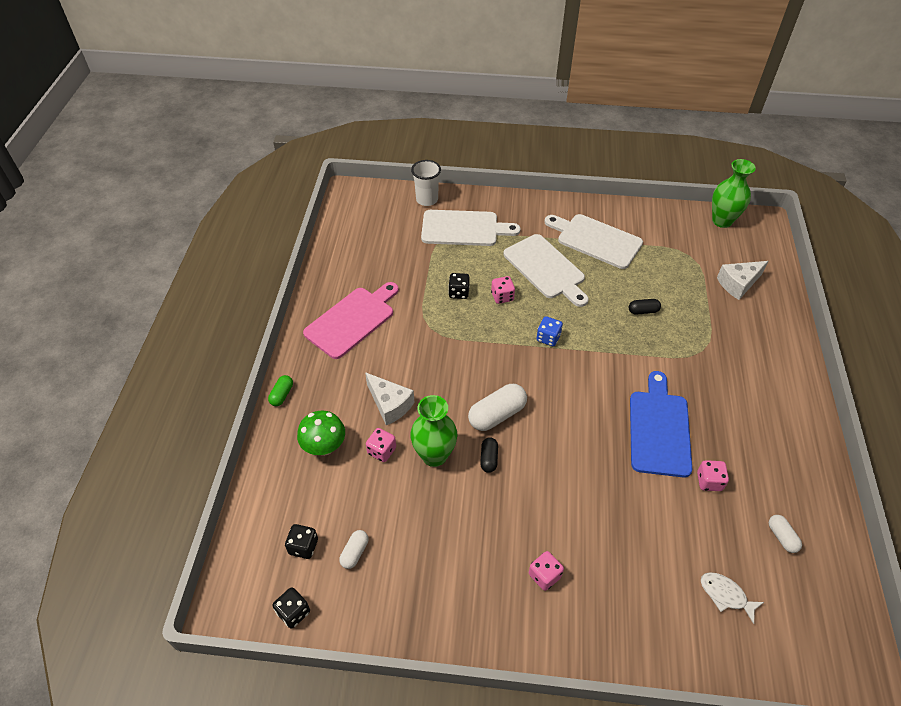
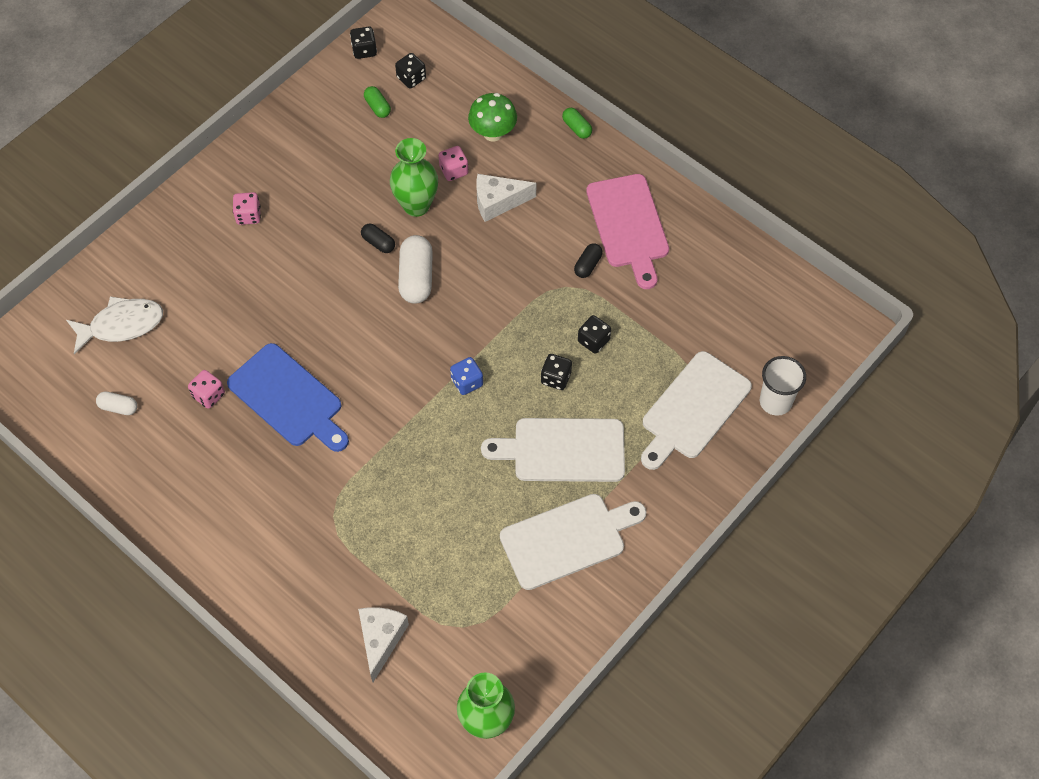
camera: 125 degrees right, 10 degrees up
white capsule [339,530,369,569] -> green capsule [364,86,391,118]
pink dice [491,276,515,304] -> black dice [541,354,572,390]
black capsule [629,299,661,315] -> black capsule moved to [574,243,602,278]
white fish [701,572,764,624] -> white fish [66,296,163,354], size x1.59

